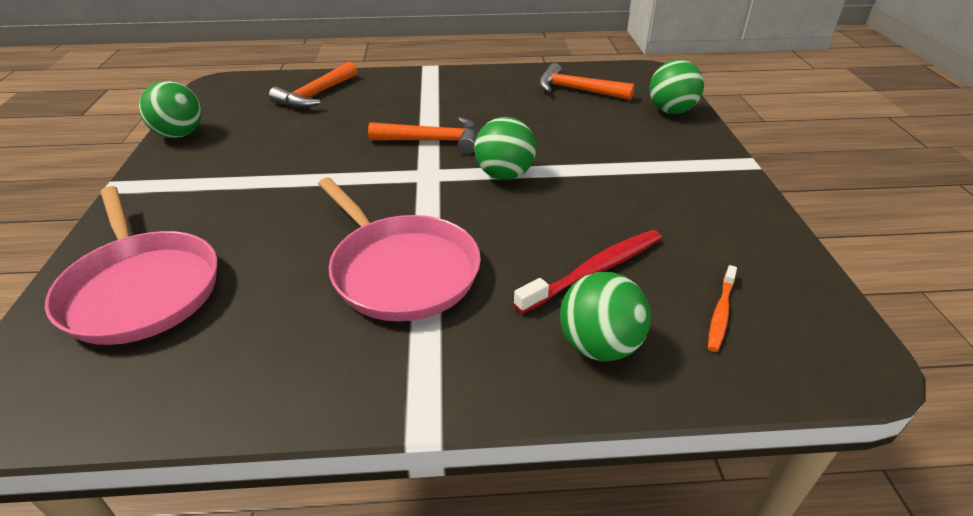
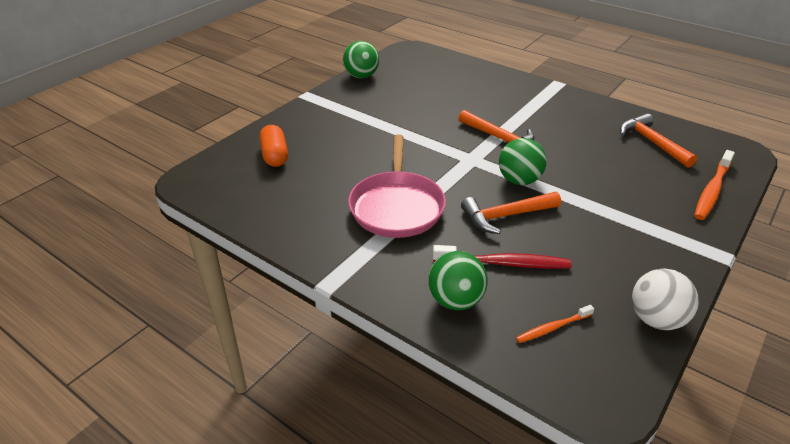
camera: 40 degrees right, 0 degrees up
pink pan [45,186,217,345] -> orange capsule [259,125,288,167]
orange hammer [269,62,357,108] -> orange hammer moved to [461,192,561,234]
green ball [649,60,704,114] -> orange toothbrush [694,150,735,220]
none -> white ball [632,269,699,330]

